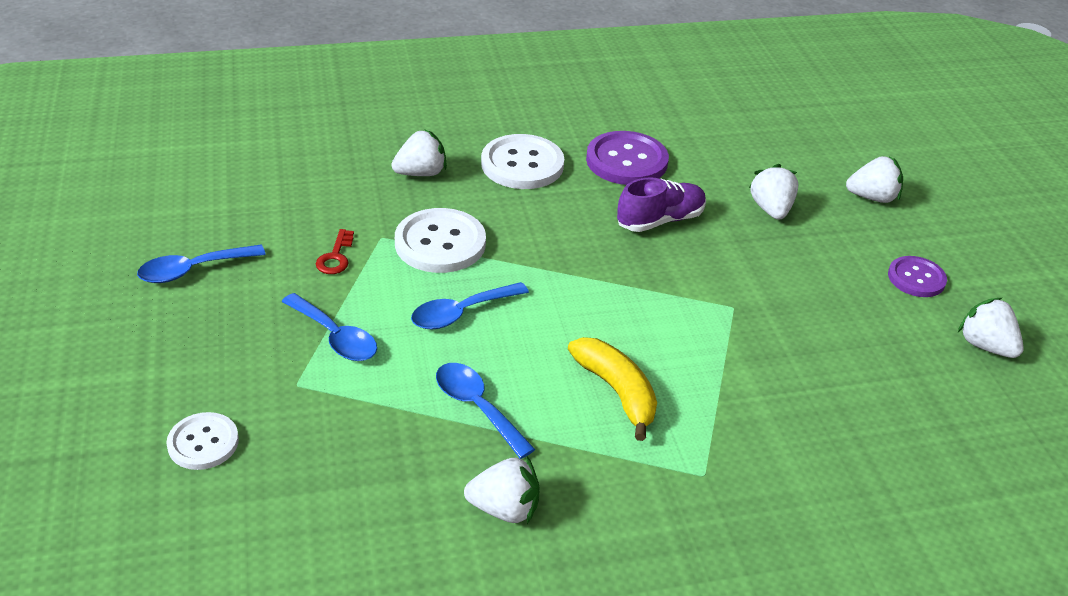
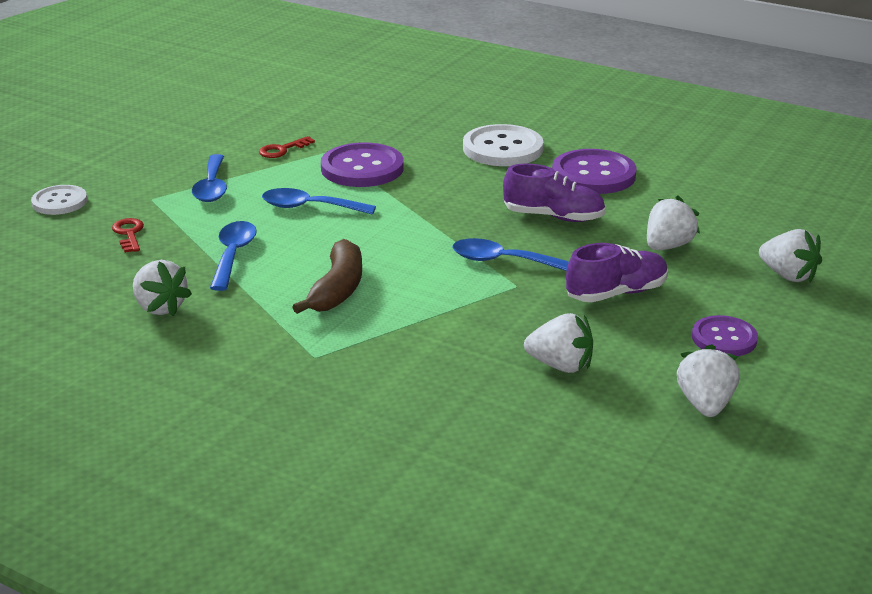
camera: 45 degrees right, 10 degrees down
blue spoon [137,245,266,283] -> blue spoon moved to [453,238,569,271]
white strawberry [392,129,447,176] -> white strawberry moved to [524,313,593,373]
white button [395,208,486,273] -> purple button [321,143,404,187]
yellow banana [568,337,657,441] -> brown banana [292,239,362,314]
none -> red key [112,218,144,253]
none -> purple shoe [566,243,668,302]

